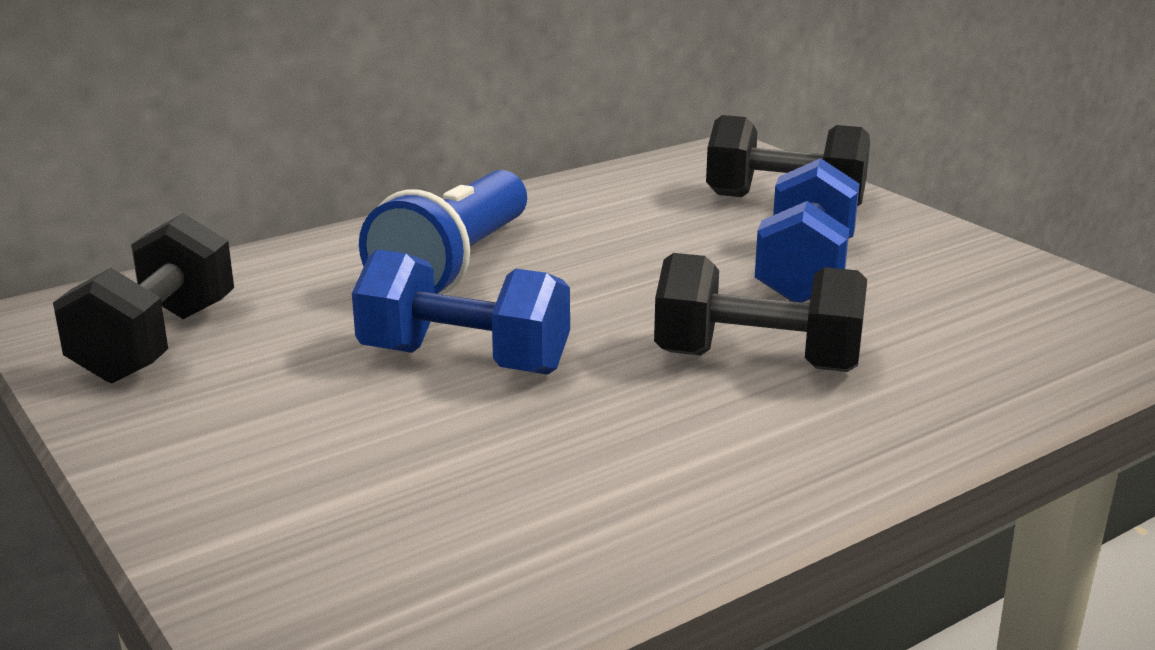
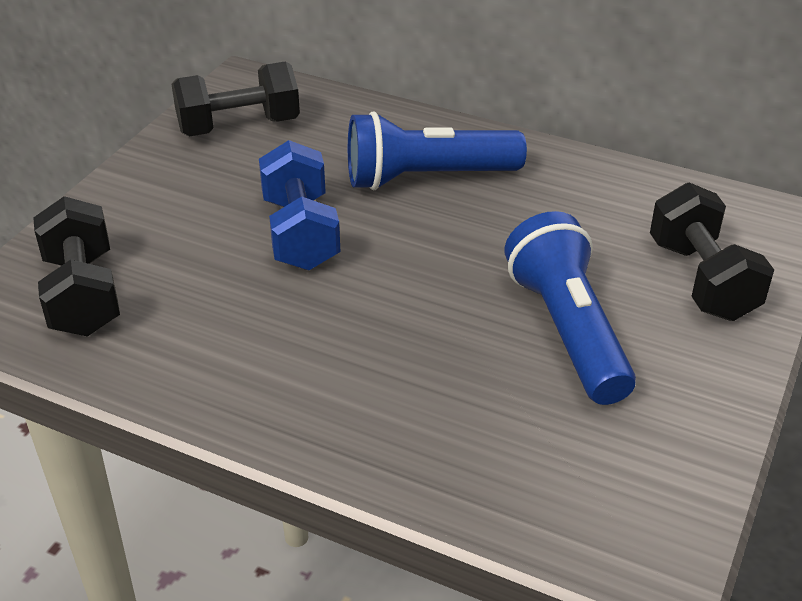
camera: 60 degrees right, 15 degrees up
black dumbbell [654,253,867,372] -> black dumbbell moved to [33,196,120,336]
blue dumbbell [755,158,860,302] -> blue flashlight [505,211,636,405]

